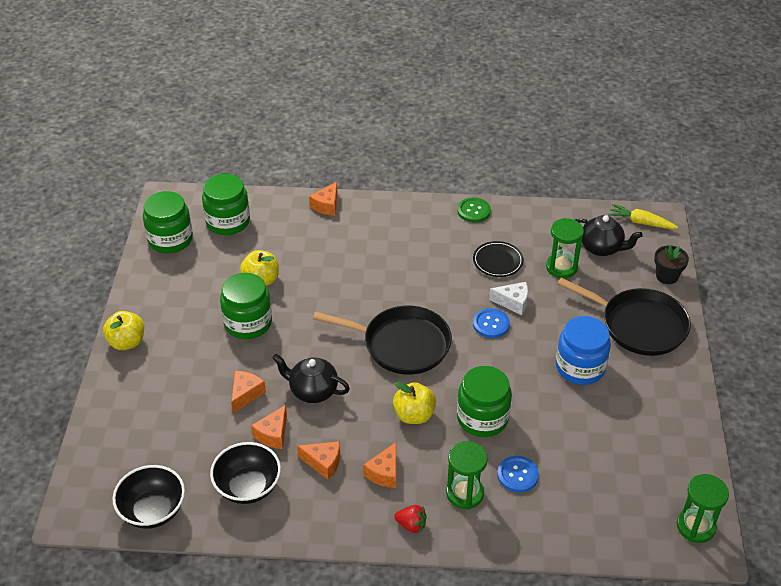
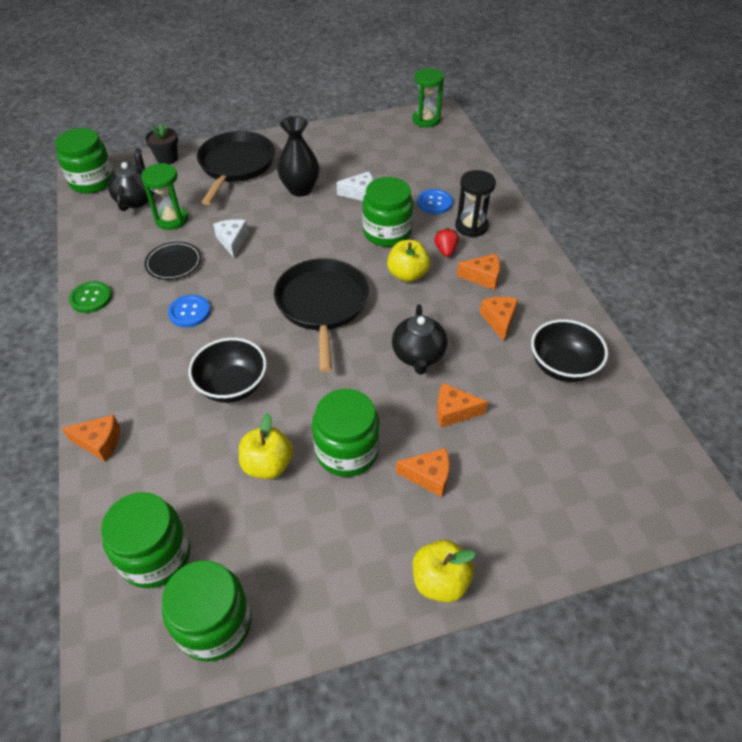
camera: 110 degrees left, 5 degrees up
black bowl [112,465,185,529] -> black bowl moved to [188,338,267,403]
orange cheese [251,405,287,449] -> orange cheese moved to [396,448,449,497]
red strawberry [394,505,427,534] -> red strawberry moved to [434,228,459,257]
green hourglass [446,441,488,509] -> black hourglass [455,170,496,237]
blue button [473,308,510,338] -> blue button moved to [168,295,210,327]
blue jar [556,316,611,385] -> black vase [277,116,319,197]
yellow carrot [608,204,678,229] -> green jar [55,128,114,193]
none -> white cheese [337,171,373,201]

